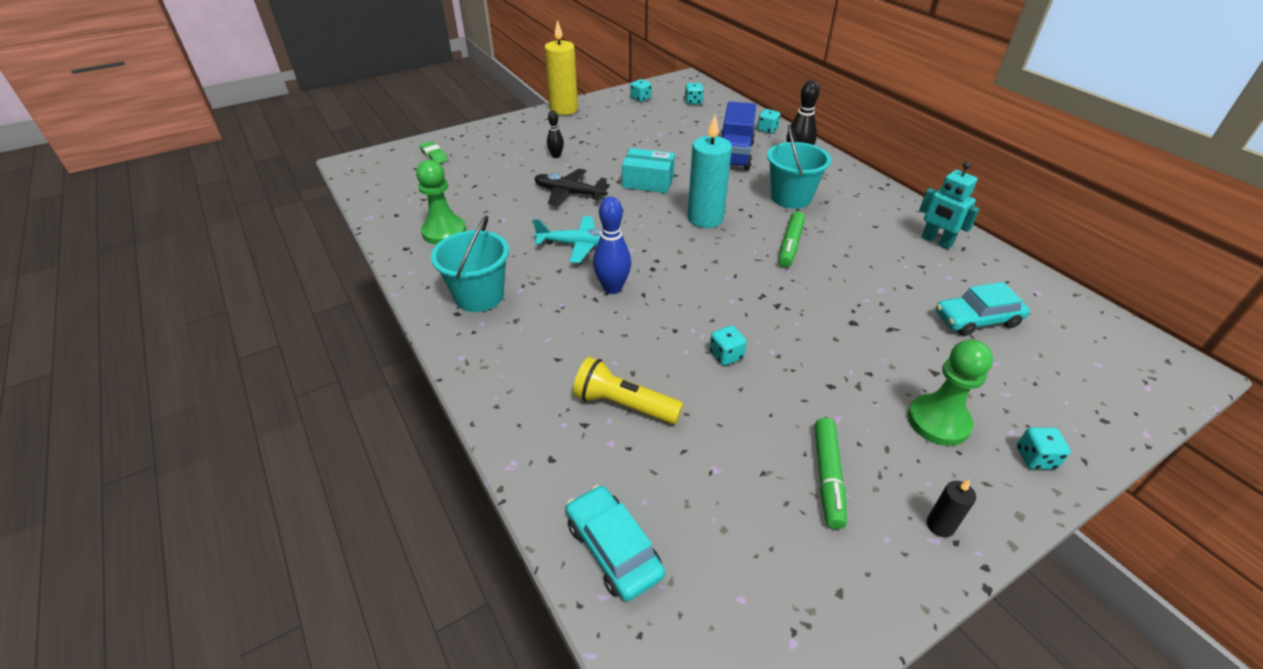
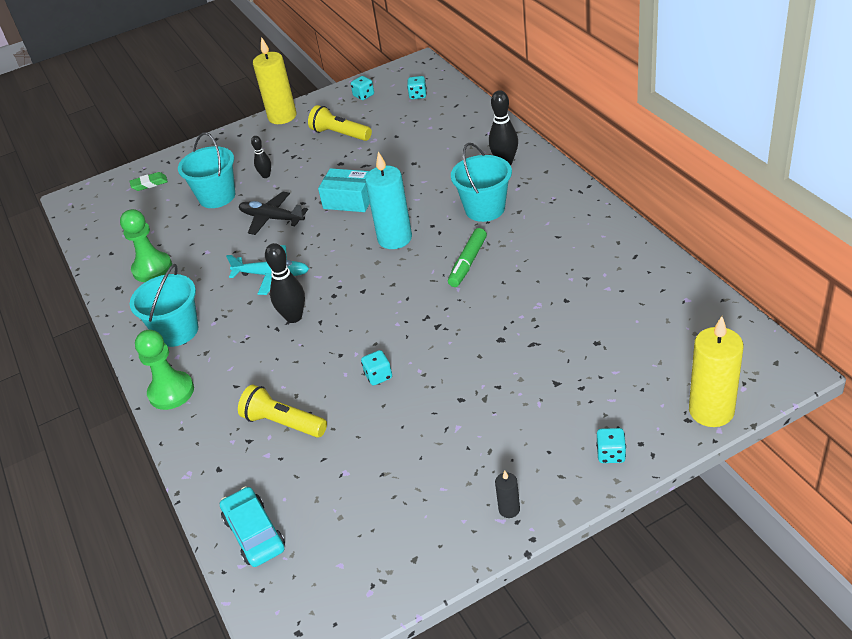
camera: 10 degrees right, 0 degrees up
green eraser [419,141,448,164] -> green eraser turned 75 degrees counterclockwise [130,172,168,191]
blue bowling pin [593,197,631,294] -> black bowling pin [265,243,305,323]
blue truck [721,101,756,170] -> none
turquoise dice [757,109,780,133] -> none
green marker [814,418,847,529] -> none
green pawn [908,340,993,446] -> green pawn moved to [135,330,194,410]
turquoise robot [919,162,980,249] -> none
turquoise car [936,282,1030,336] -> none
none -> turquoise bucket [178,132,235,208]
none -> yellow flashlight [308,105,372,141]
none -> yellow candle [689,316,744,427]

